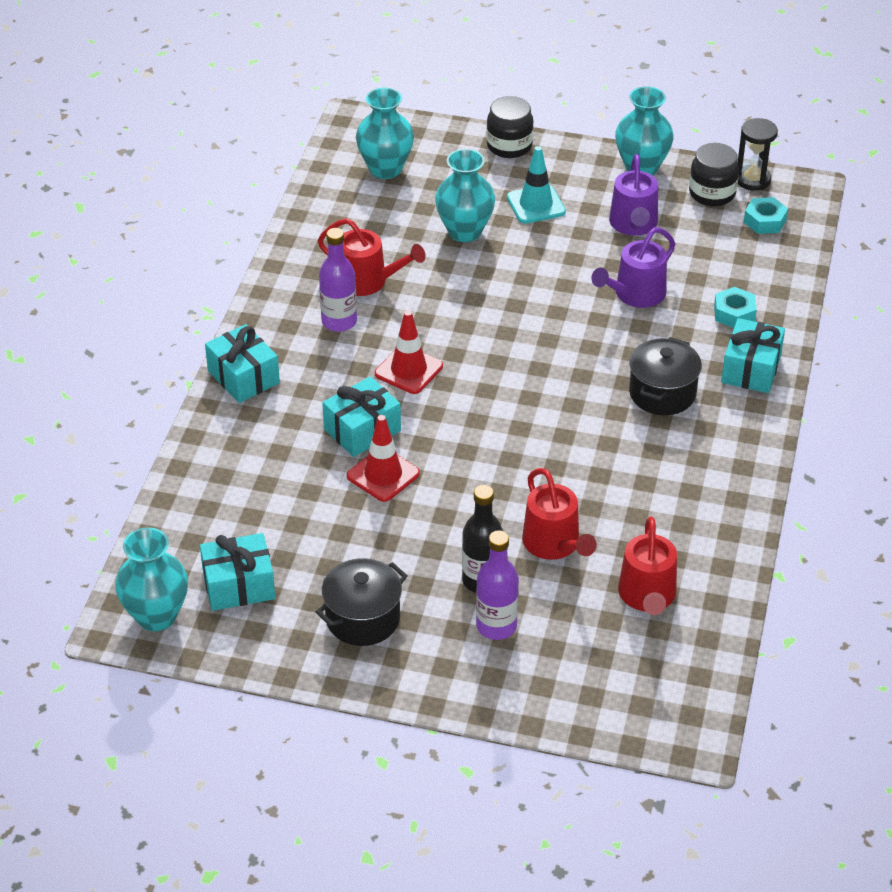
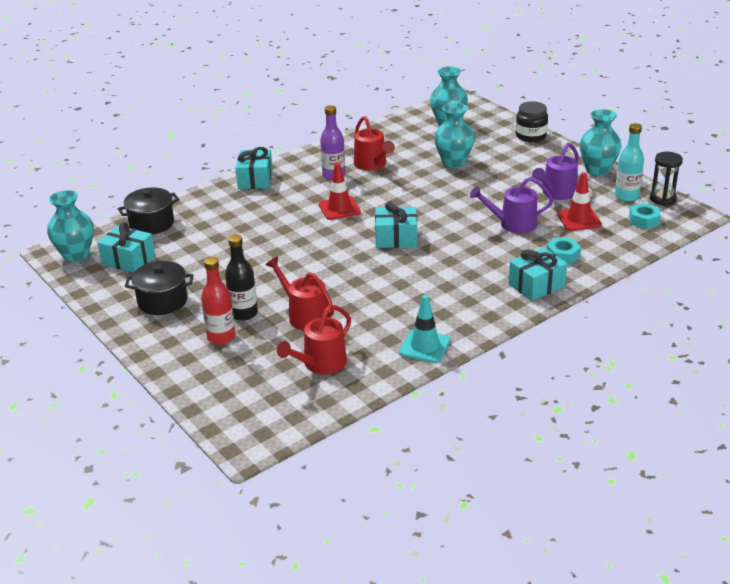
camera: 40 degrees right, 10 degrees down
turquoise gift [322,377,401,457] -> turquoise gift moved to [375,202,417,248]
red traffic cone [347,415,420,502] -> red traffic cone moved to [557,172,602,231]
purple bottle [476,530,519,640] -> red bottle [201,257,236,345]
turquoise traffic cone [507,146,566,224] -> turquoise traffic cone moved to [399,295,451,363]
red watering can [522,468,597,560] -> red watering can turned 120 degrees clockwise [265,256,334,330]
black pot [629,337,702,415] -> black pot moved to [118,188,179,234]
black jar [689,143,739,206] -> turquoise bottle [615,123,644,201]

